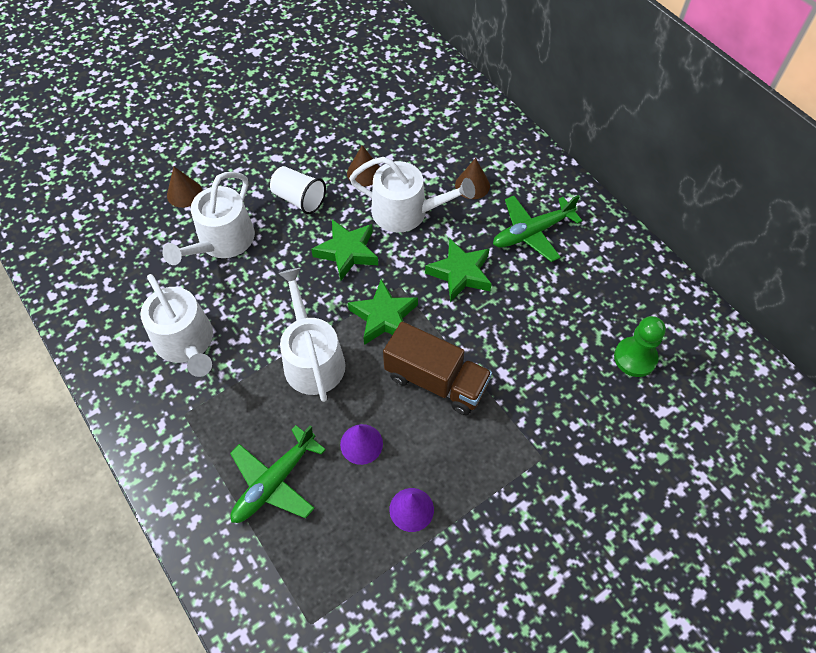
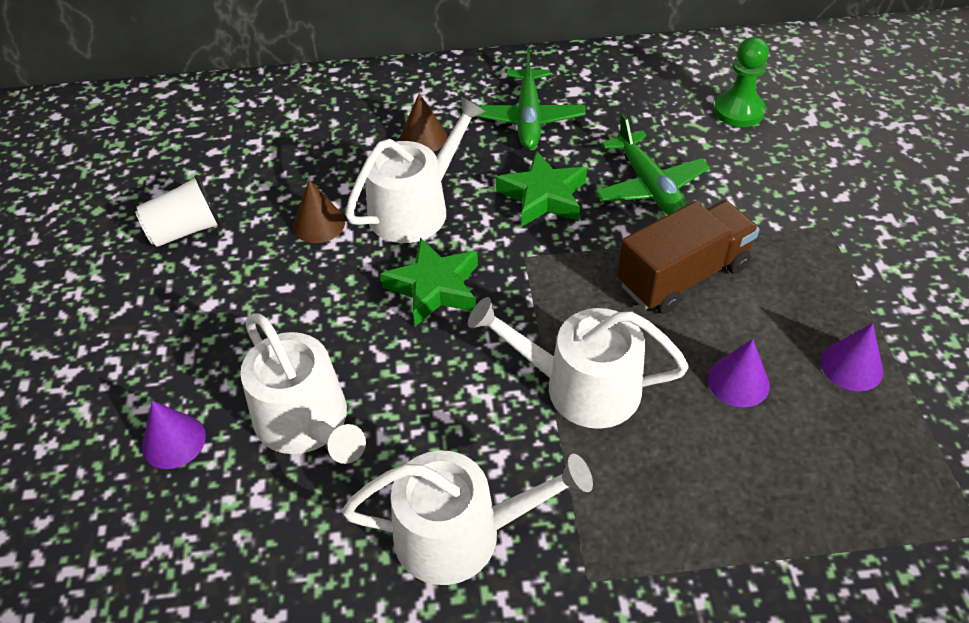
camera: 60 degrees left, 10 degrees down
brown cone [167,167,202,208] -> purple cone [142,401,206,469]
green plane [230,425,326,523] -> green plane moved to [595,114,710,215]
white cup [270,166,326,215] -> white cup moved to [135,175,222,247]
green star [348,279,418,345] -> none

